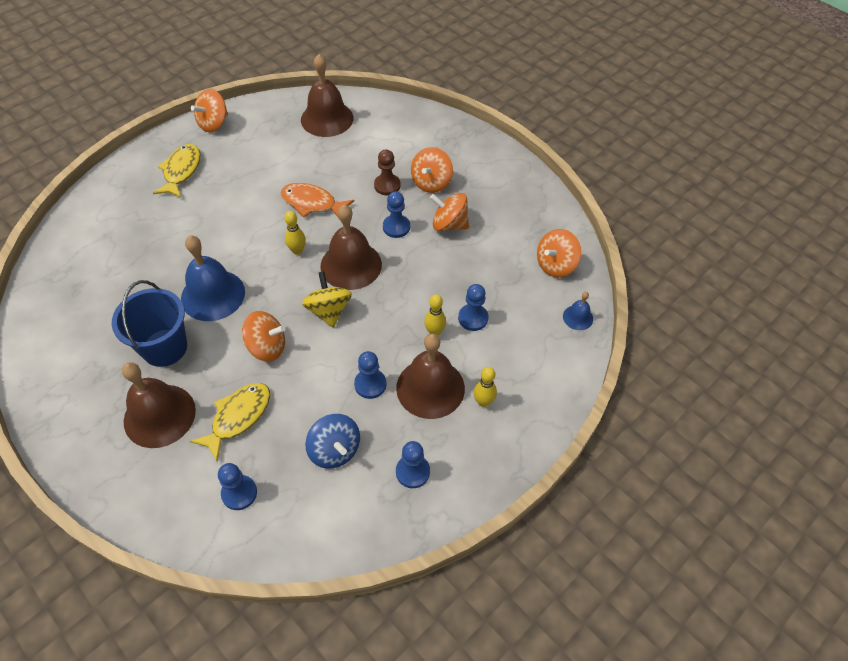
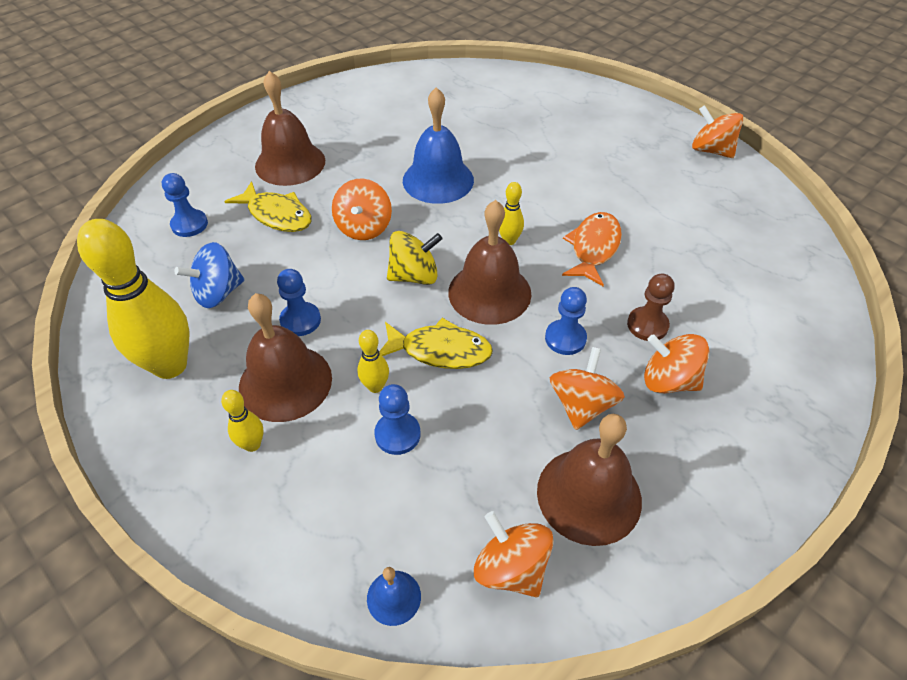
camera: 90 degrees right, 5 degrees down
blue bucket [112,280,187,367] -> none
yellow fish [153,144,200,198] -> yellow fish moved to [379,318,493,369]
brown bell [301,54,353,137] -> brown bell moved to [537,414,642,546]
blue pawn [396,441,430,488] -> yellow bowling pin [77,219,190,379]

